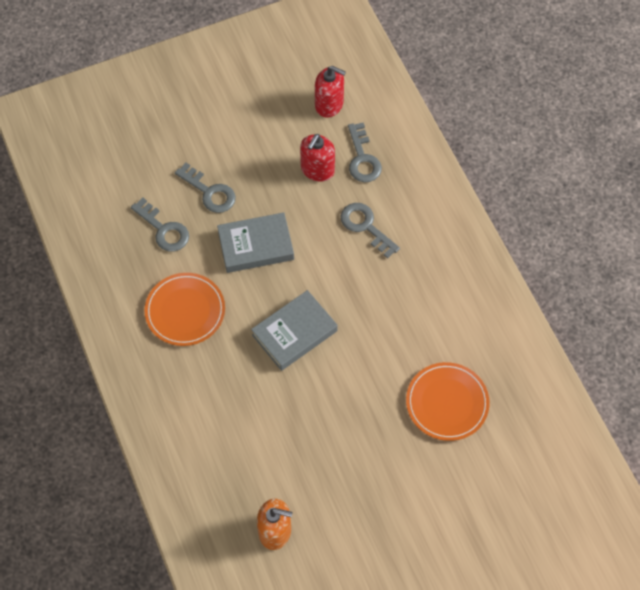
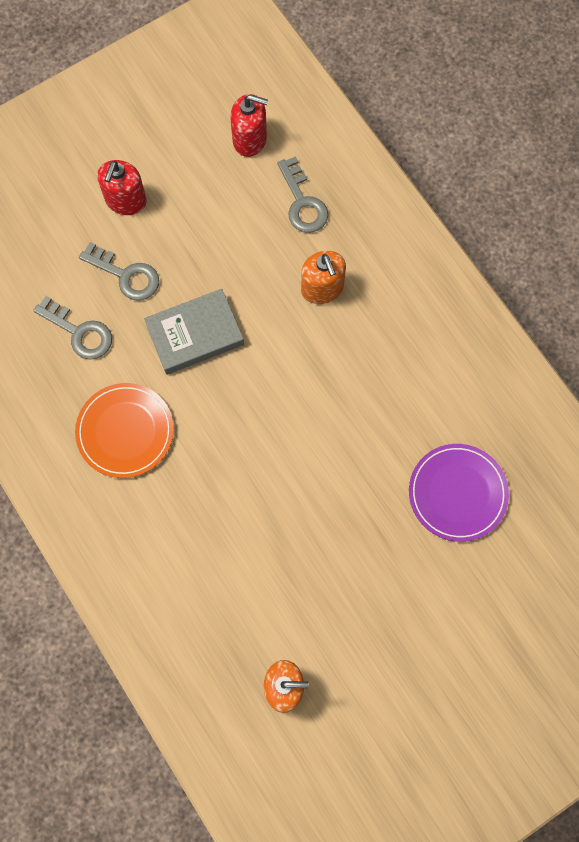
camera: 10 degrees left, 10 degrees up
grey book [251,290,338,371] -> none
red soap dispenser [300,134,335,182] -> red soap dispenser moved to [97,160,147,215]
grey key [340,203,400,258] -> orange soap dispenser [301,251,346,304]
orange plate [406,362,490,441] -> purple plate [409,444,509,542]

